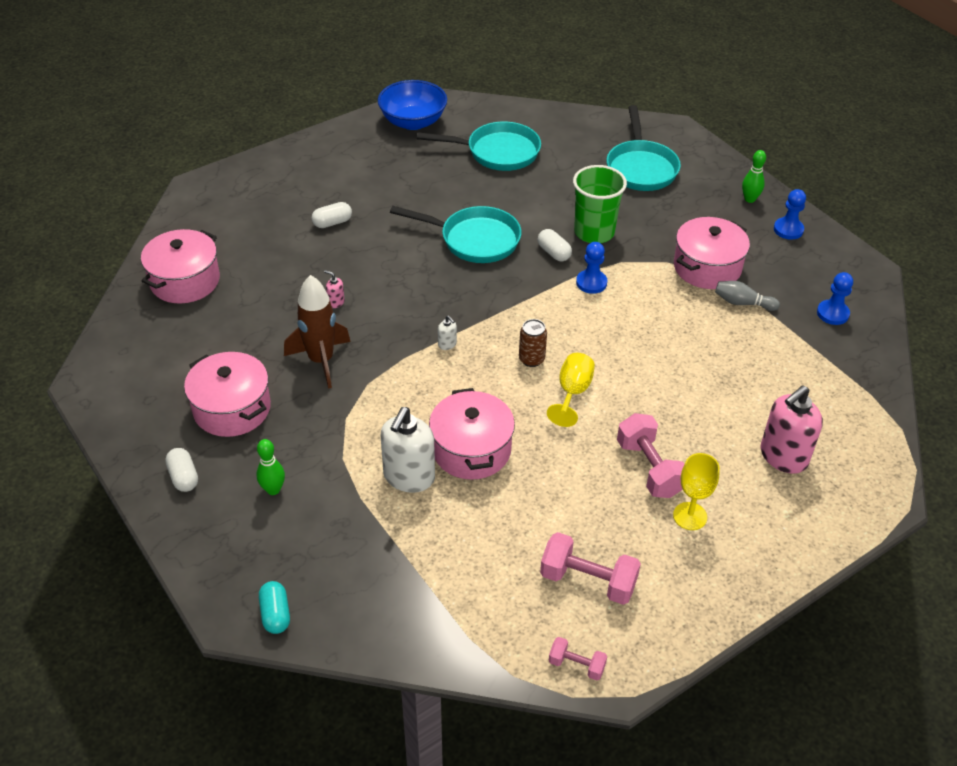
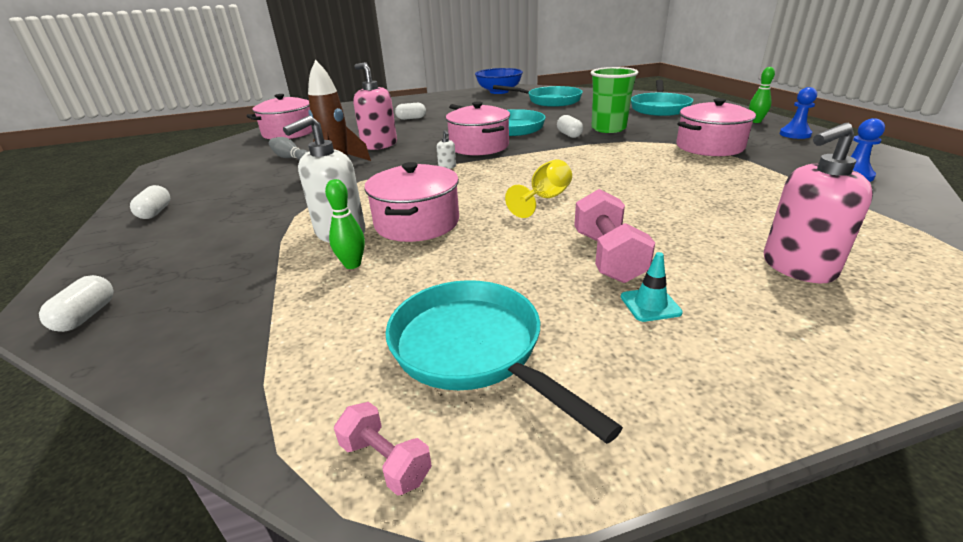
camera: 20 degrees right, 15 degrees down
pink pot [184,352,271,437] -> pink pot moved to [446,102,510,155]
green bowling pin [257,439,285,495] -> green bowling pin moved to [325,179,365,269]
turquoise capsule [259,581,290,634] -> white capsule [39,275,113,332]
pink soap dispenser [324,270,345,308] -> pink soap dispenser [353,62,397,150], size x2.38
brown can [519,319,547,367] -> none
pink dumbbell [540,532,641,605] -> turquoise pan [386,280,623,444]
blue pawn [576,242,607,294] -> none
yellow goblet [673,453,720,530] -> turquoise traffic cone [621,252,683,322]
grey bowling pin [715,281,780,311] -> grey bowling pin moved to [269,137,308,160]

